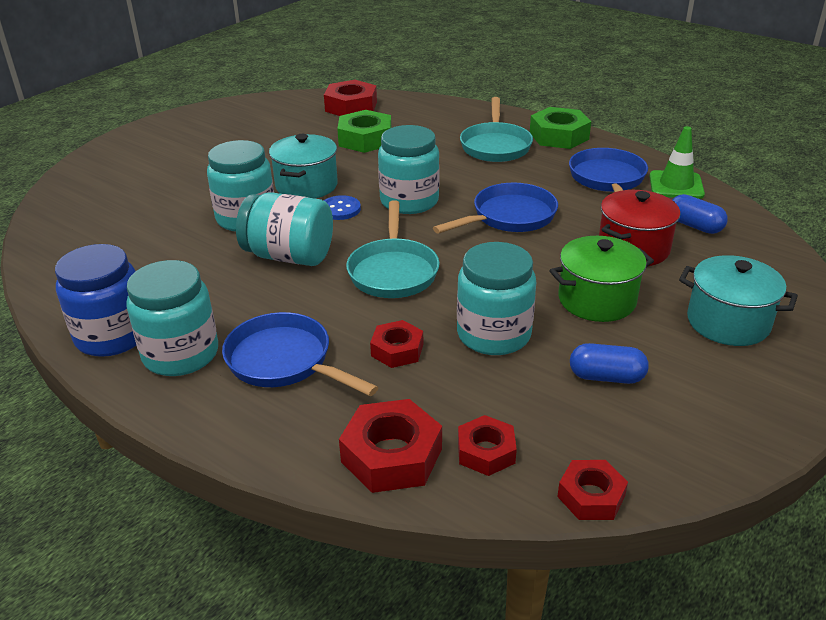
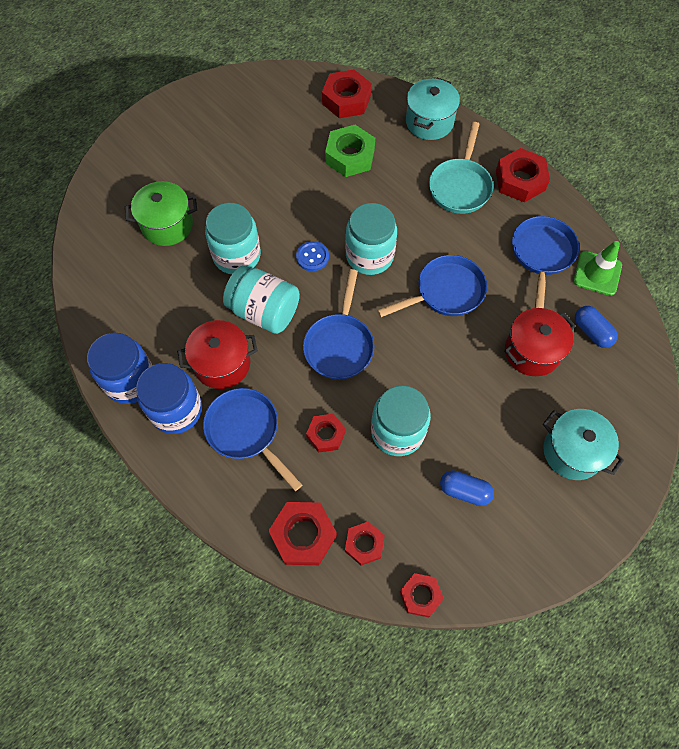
camera: 10 degrees right, 30 degrees up
turquoise jar [126,260,218,376] -> blue jar [136,363,202,434]
turquoise pot [269,134,338,199] -> turquoise pot moved to [406,78,460,140]
turquoise pan [346,200,440,298] -> blue pan [303,269,374,380]
green nut [530,107,591,149] -> red nut [496,148,550,202]
green pot [549,236,654,322] -> green pot moved to [125,181,197,246]
none -> red pot [177,320,258,389]

